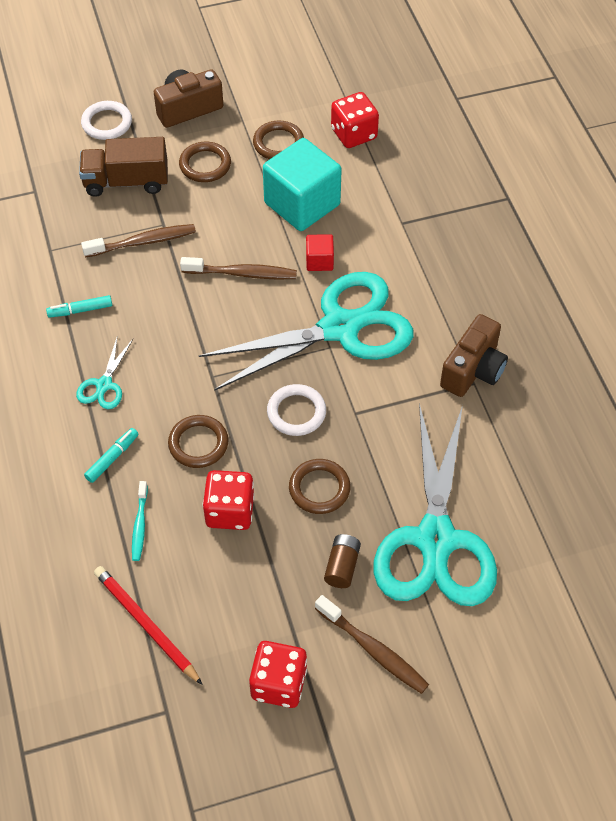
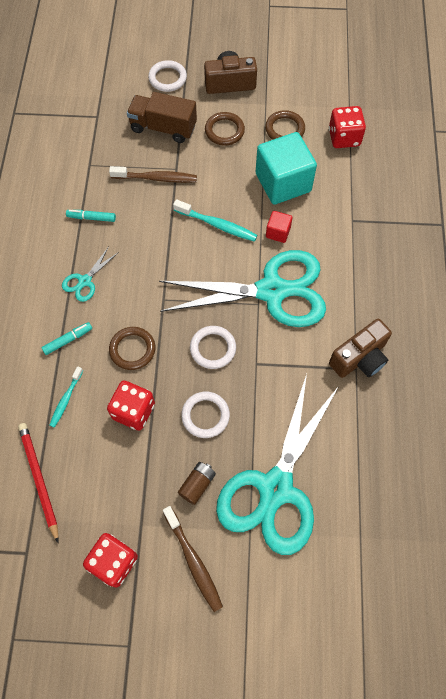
camera: 20 degrees right, 10 degrees up
brown toothbrush [180,257,297,280] -> turquoise toothbrush [173,199,257,242]
brown ring [289,459,350,514] -> white ring [181,392,230,438]

